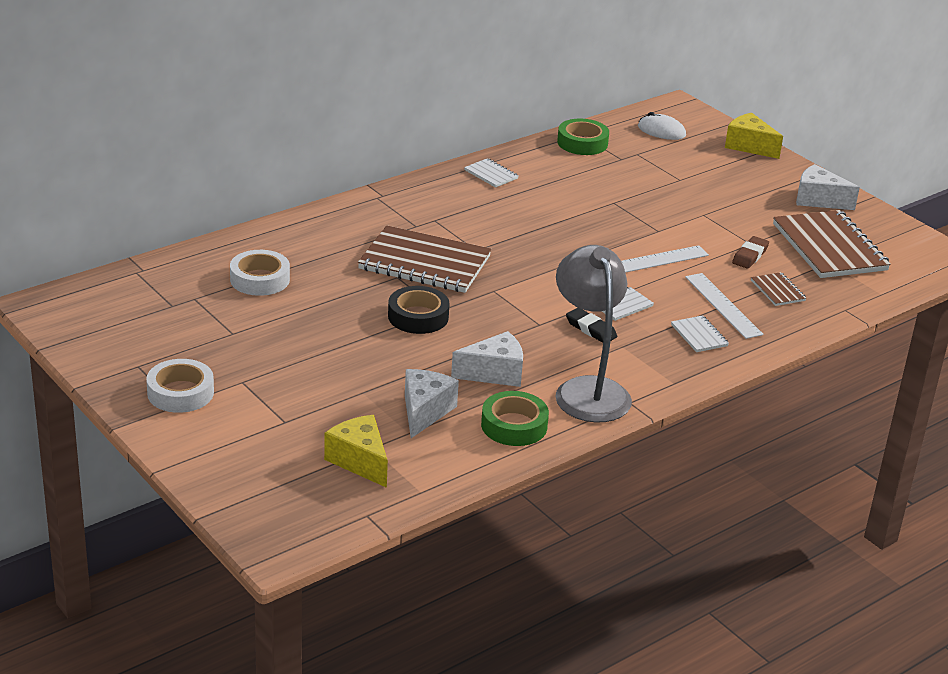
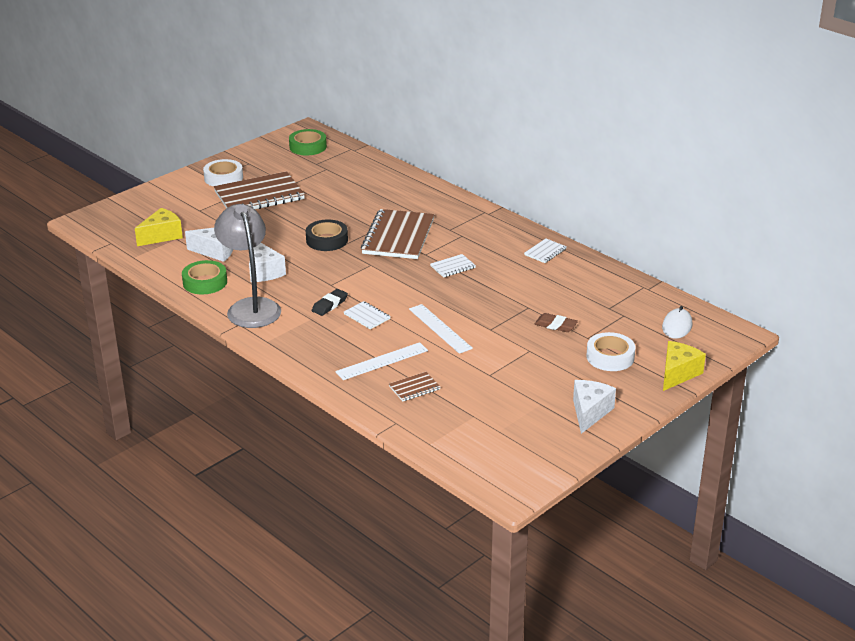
camera: 85 degrees right, 0 degrees up
white tape [230,250,290,296] -> white tape moved to [586,332,635,371]
grey lamp [555,245,632,422] -> grey lamp turned 90 degrees counterclockwise [214,204,281,328]
green tape [557,119,609,155] -> green tape moved to [289,129,327,156]
white notebook [671,315,729,352] -> white notebook moved to [430,254,476,278]
brown eraser [732,236,769,269] -> brown eraser moved to [535,313,578,332]
brown notebook [773,210,891,278] -> brown notebook moved to [214,171,305,209]

